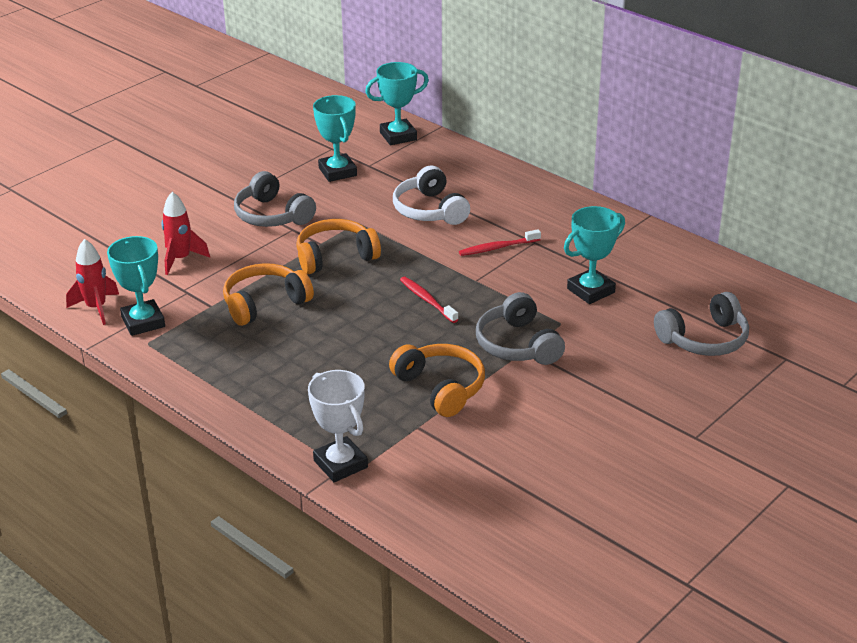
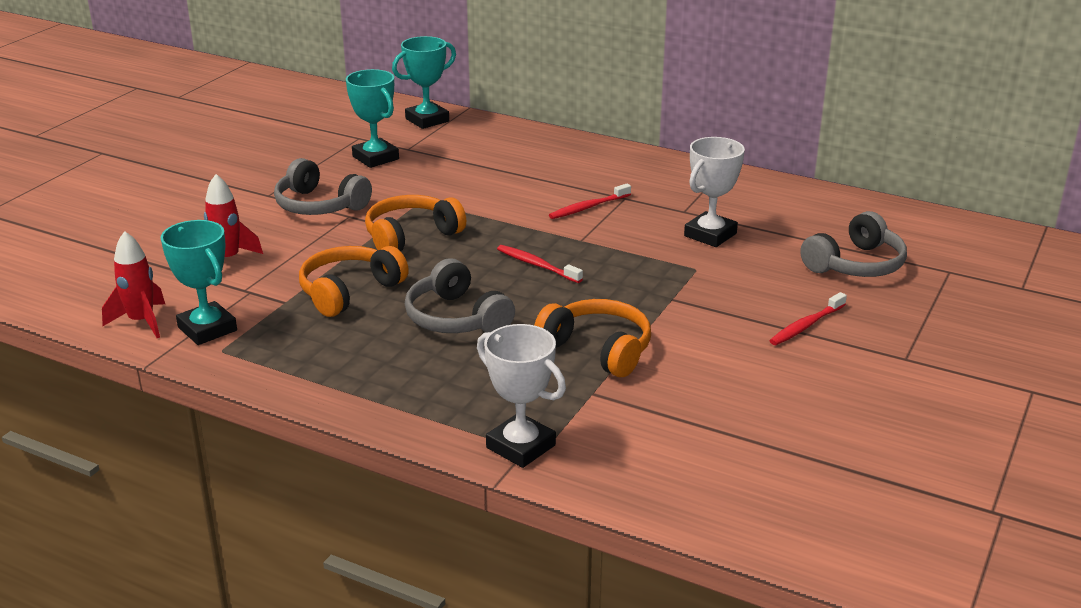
camera: 15 degrees left, 5 degrees down
white headphones [393,165,470,225] -> none
grey headphones [476,292,565,365] -> grey headphones moved to [405,258,515,333]
turquoise trophy [564,206,625,304] -> white trophy [684,137,745,247]
none -> red toothbrush [769,292,847,345]

